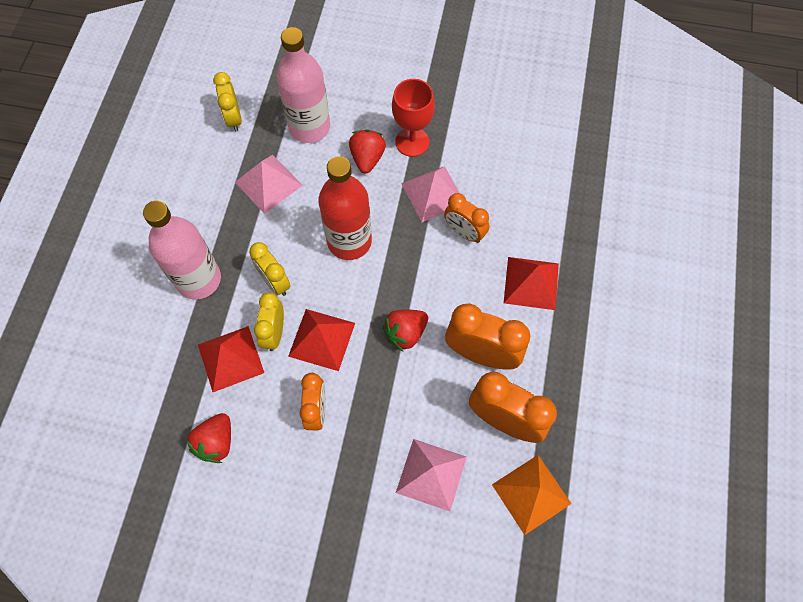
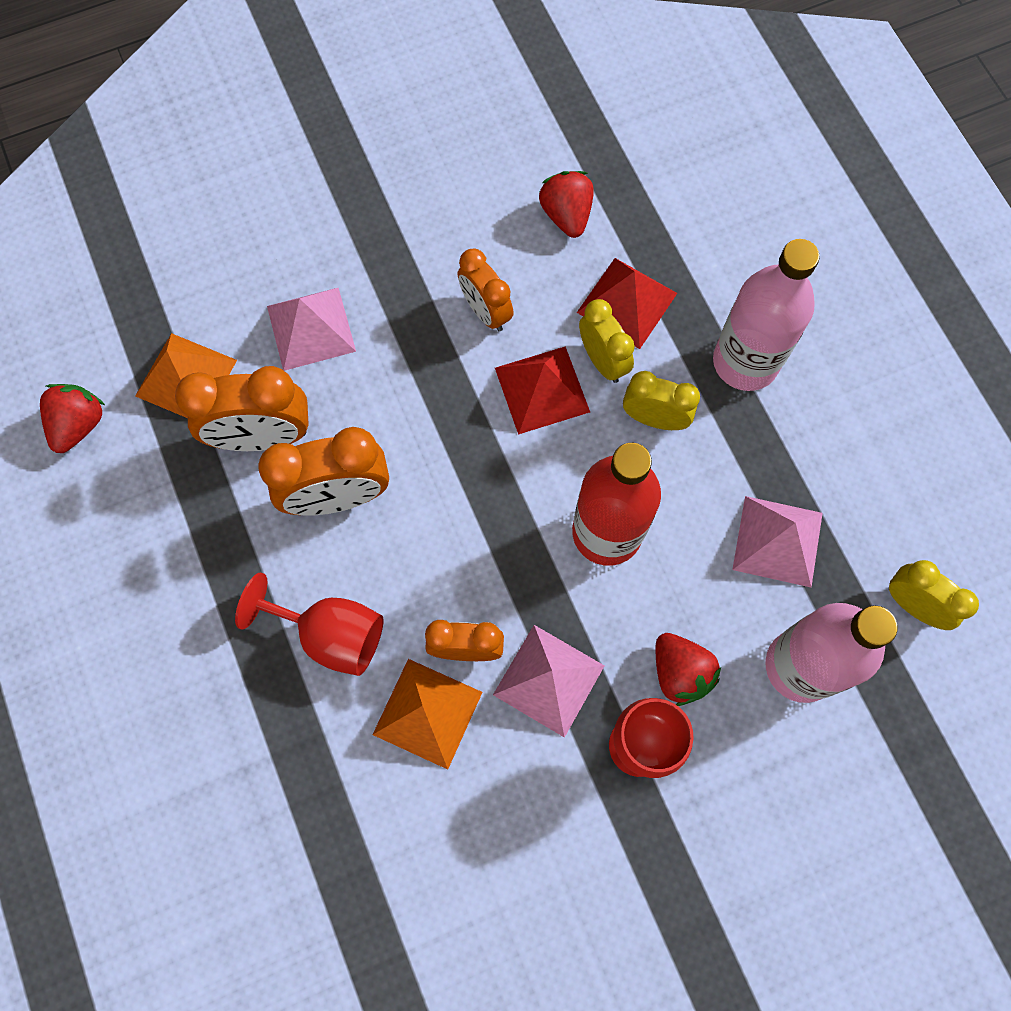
camera: 145 degrees right, 5 degrees up
red strawberry [382,310,428,352] -> red strawberry moved to [40,384,106,453]
red pyramid [504,257,559,310] -> red goblet [235,573,383,676]
none -> orange pyramid [372,659,483,769]

